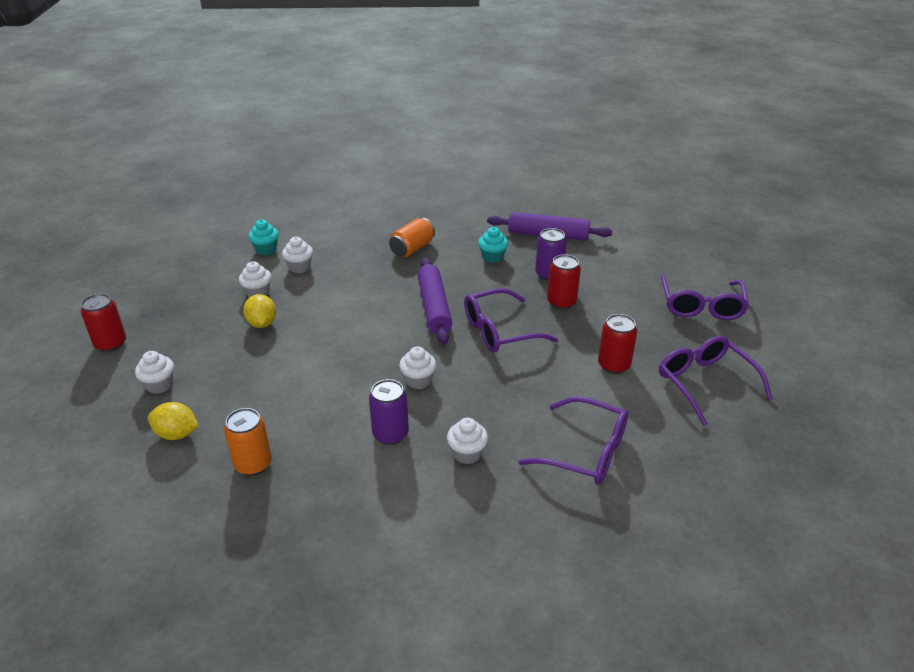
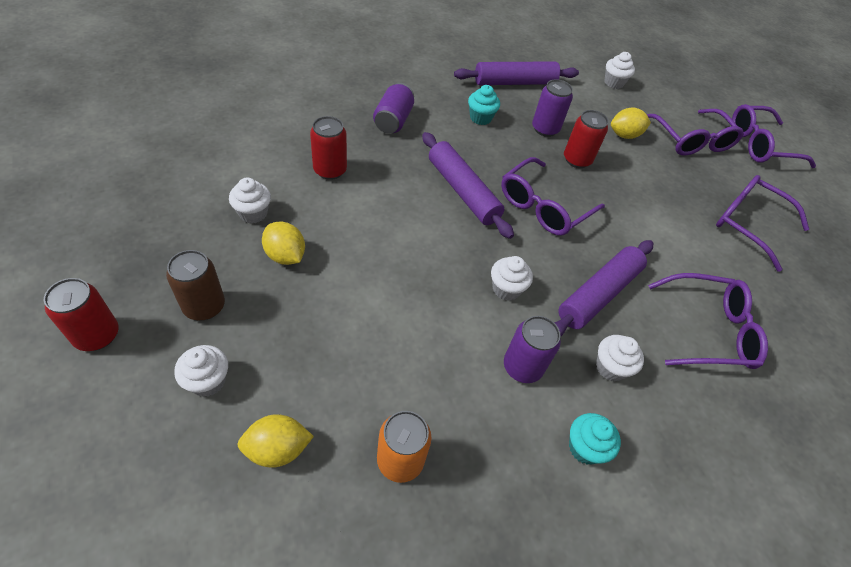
camera: 30 degrees left, 15 degrees up
turquoise cupcake [248,220,279,255] -> turquoise cupcake moved to [569,413,621,465]
white cupcake [282,237,313,273] -> white cupcake moved to [604,52,635,89]
orange can [389,218,435,257] -> purple can [373,83,414,134]
red can [598,314,637,374] -> red can moved to [310,116,347,180]
none -> brown can [166,250,225,320]
none -> purple rolling pin [555,240,654,337]
none -> yellow lemon [611,107,651,139]
none -> purple glasses [732,104,816,168]

